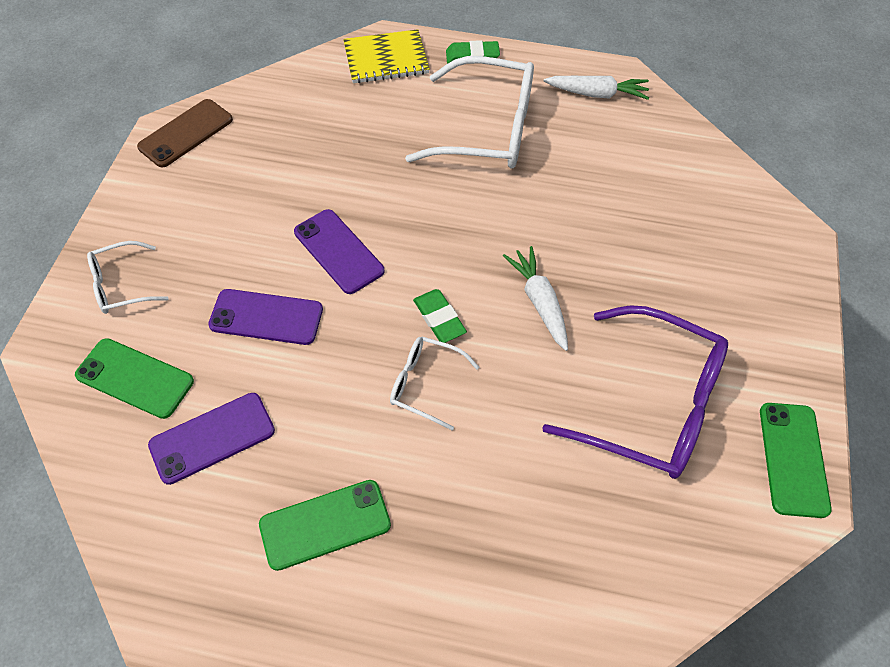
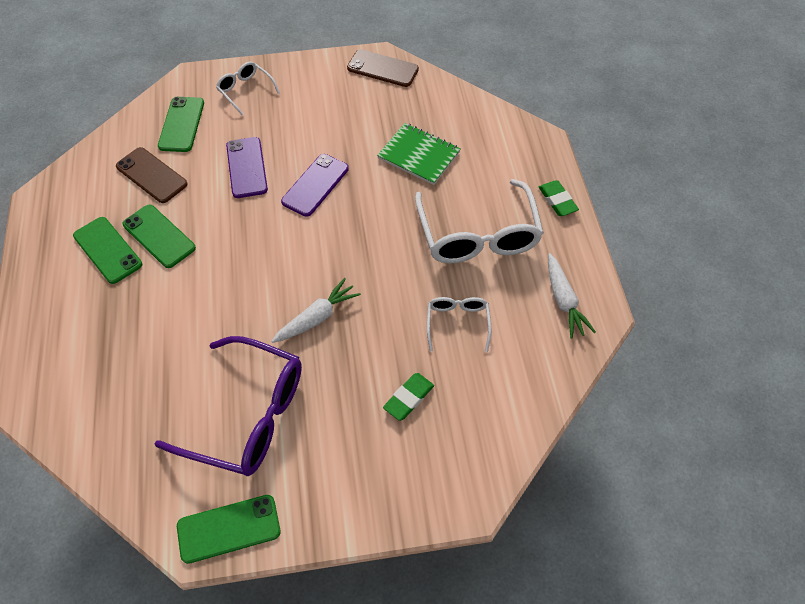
camera: 70 degrees right, 0 degrees up
purple phone [148,393,275,485] -> brown phone [116,147,188,203]
yellow notebook [343,29,430,83] -> none
white glasses [390,337,479,430] -> white glasses moved to [427,297,491,352]
green eraser [413,289,467,343] -> green eraser moved to [383,373,434,421]
purple glasses [542,305,728,479] -> purple glasses turned 75 degrees counterclockwise [155,336,302,476]
none -> green phone [123,204,196,268]
none -> green notebook [377,123,461,185]

